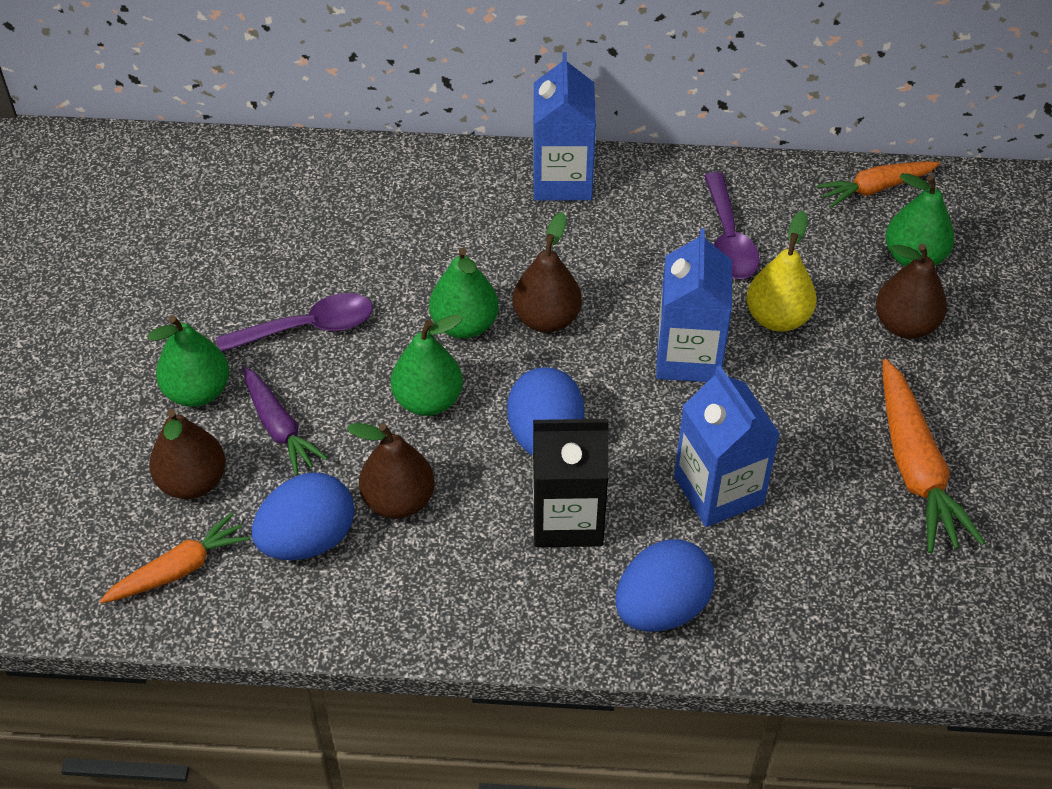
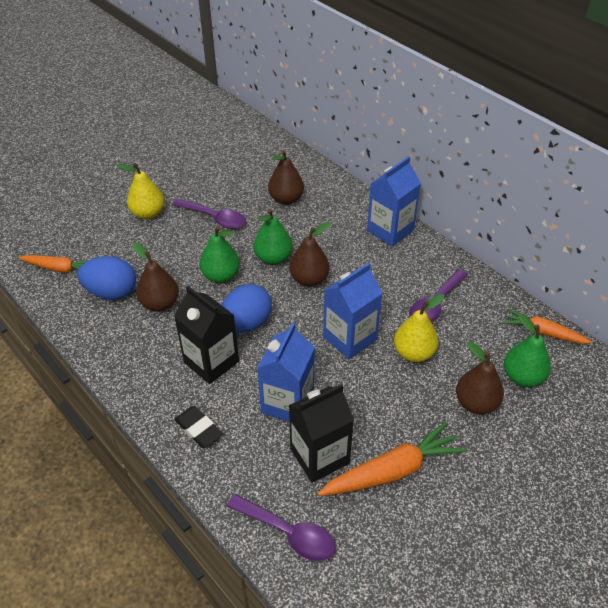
camera: 45 degrees right, 5 degrees down
green pear [148,315,229,407] -> yellow pear [116,163,164,219]
brown pear [149,409,226,499] -> brown pear moved to [268,150,304,205]
purple carrot [242,366,328,475] -> none
blue egg [615,539,715,632] -> black eraser [174,406,223,448]
orange carrot [883,359,985,553] -> orange carrot turned 150 degrees counterclockwise [317,422,466,496]
none -> purple spoon [227,494,335,561]
none -> black carton [289,384,354,483]

